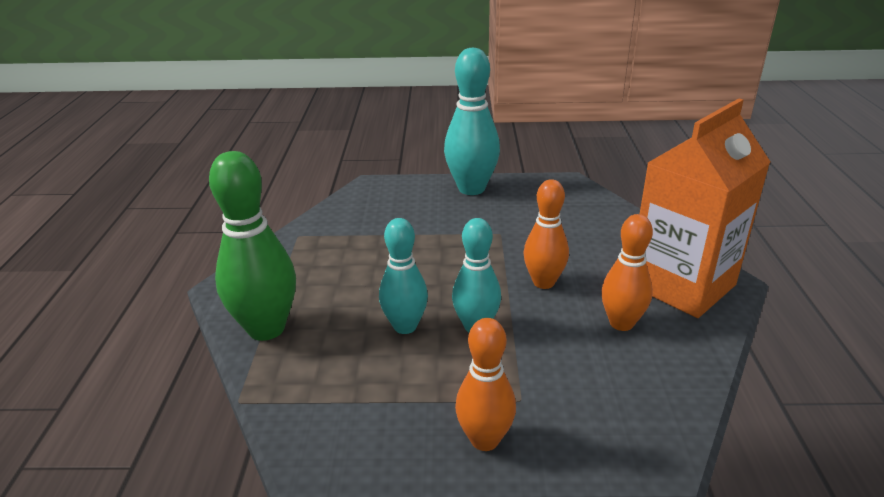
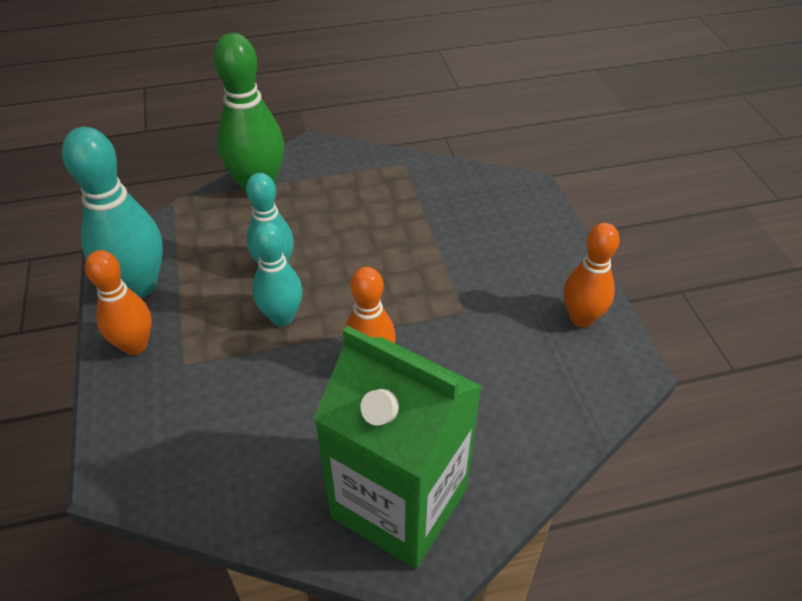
camera: 75 degrees right, 15 degrees up
turquoise bowling pin [444,48,500,195] -> turquoise bowling pin moved to [62,127,163,298]
orange bowling pin [601,214,653,331] -> orange bowling pin moved to [564,223,620,327]
orange carton [640,98,770,318] -> green carton [314,326,482,569]

